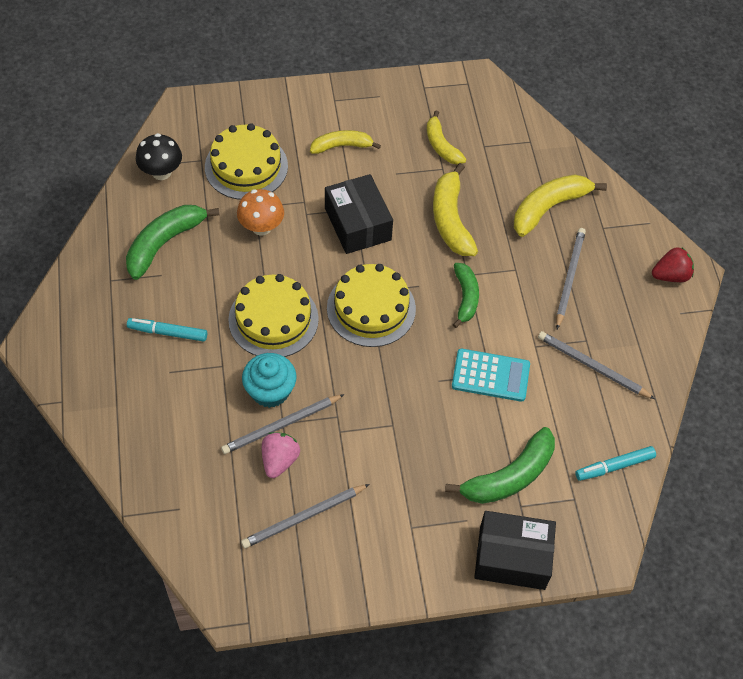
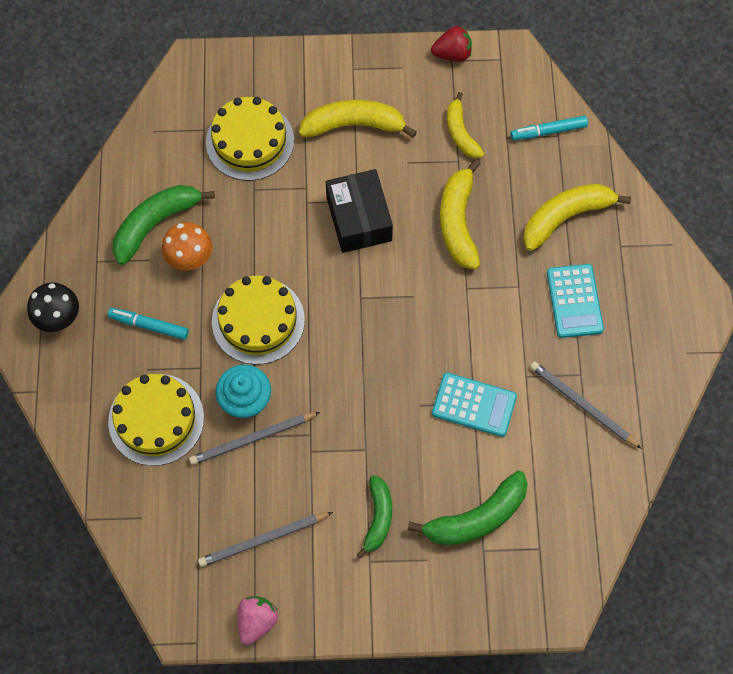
camera: 10 degrees right, 10 degrees up
black mushroom [136,133,182,180] -> black mushroom moved to [27,282,79,332]
orange mushroom [237,189,284,236] -> orange mushroom moved to [162,222,212,271]
pink strawberry [262,432,300,478] -> pink strawberry moved to [238,596,278,645]
yellow banana [310,130,381,154] -> yellow banana [299,100,417,138], size x1.54
yellow cake [327,264,416,347] -> yellow cake moved to [108,374,204,466]
green banana [453,263,479,328] -> green banana moved to [356,475,392,559]
black box [474,511,556,590] -> none
grey pencil [556,228,586,329] -> turquoise calculator [547,264,604,338]
turquoise marker [575,446,656,481] -> turquoise marker moved to [510,116,588,140]
red strawberry [652,248,694,282] -> red strawberry moved to [431,26,472,62]

